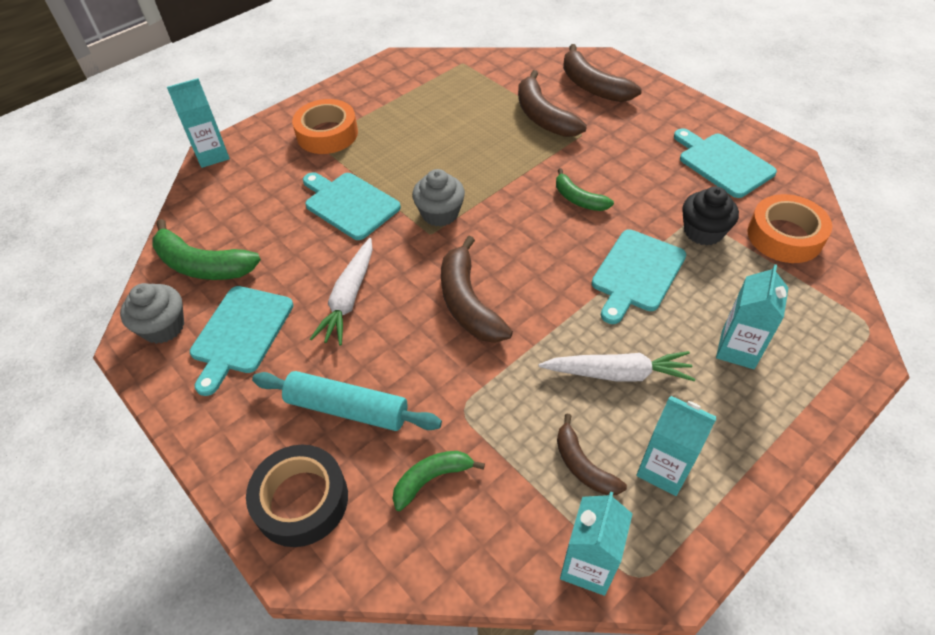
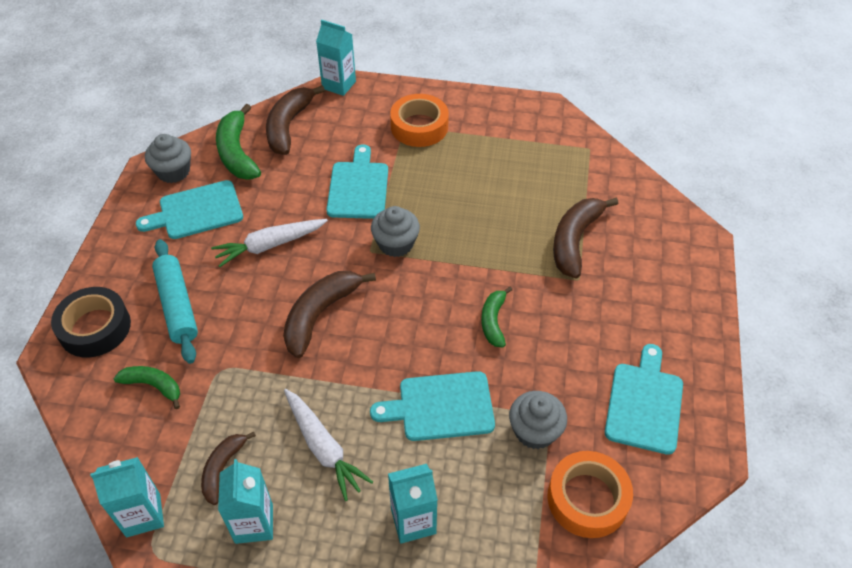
camera: 50 degrees right, 0 degrees up
brown banana [563,44,642,102] -> brown banana moved to [266,85,325,155]
black cupcake [682,186,739,246] -> grey cupcake [509,391,567,449]

